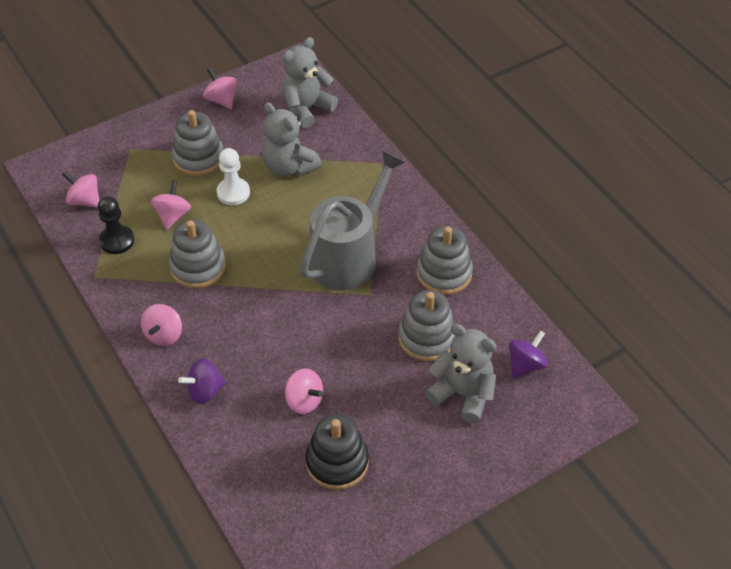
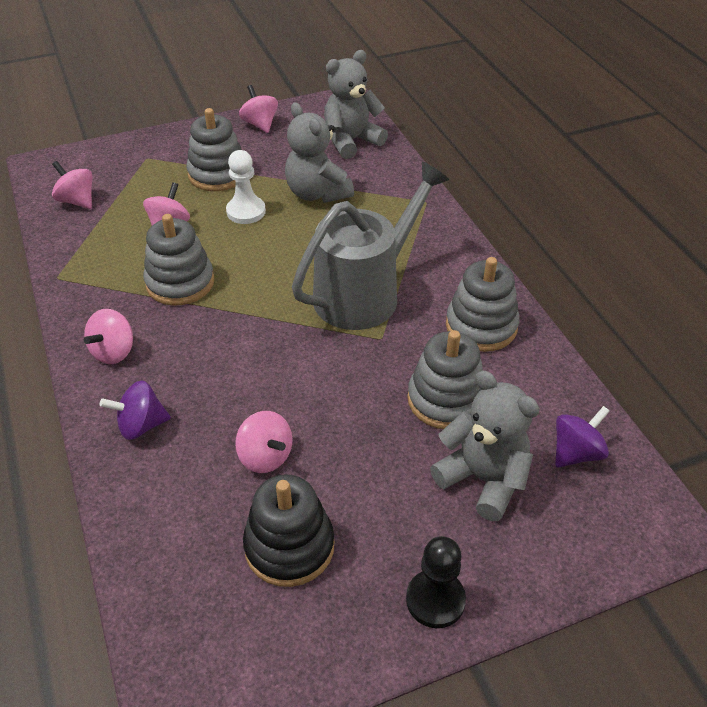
camera: 10 degrees right, 5 degrees down
black pawn [98,196,134,254] -> black pawn moved to [406,536,466,628]

